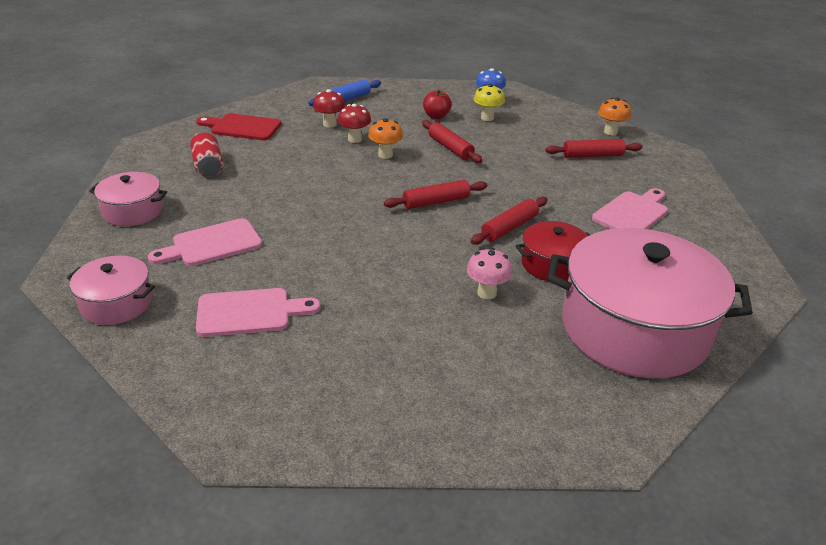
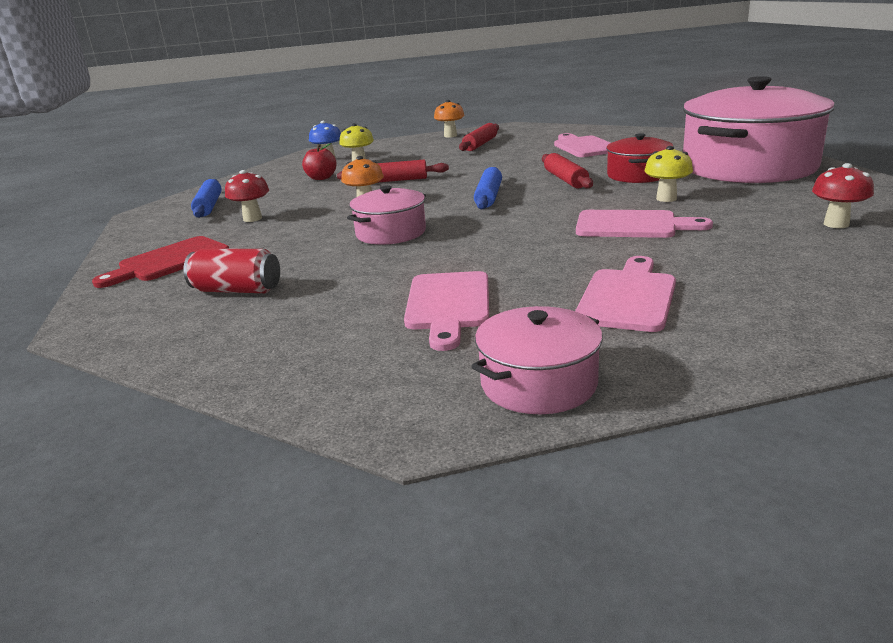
camera: 55 degrees left, 10 degrees down
pink pot [89,172,167,226] -> pink pot moved to [347,185,426,245]
red mushroom [338,104,371,143] -> red mushroom moved to [812,163,874,228]
red rolling pin [384,180,487,209] -> blue rolling pin [474,167,502,209]
pink mushroom [467,248,513,299] -> yellow mushroom [645,146,693,202]
none -> pink cutting board [576,210,713,238]

